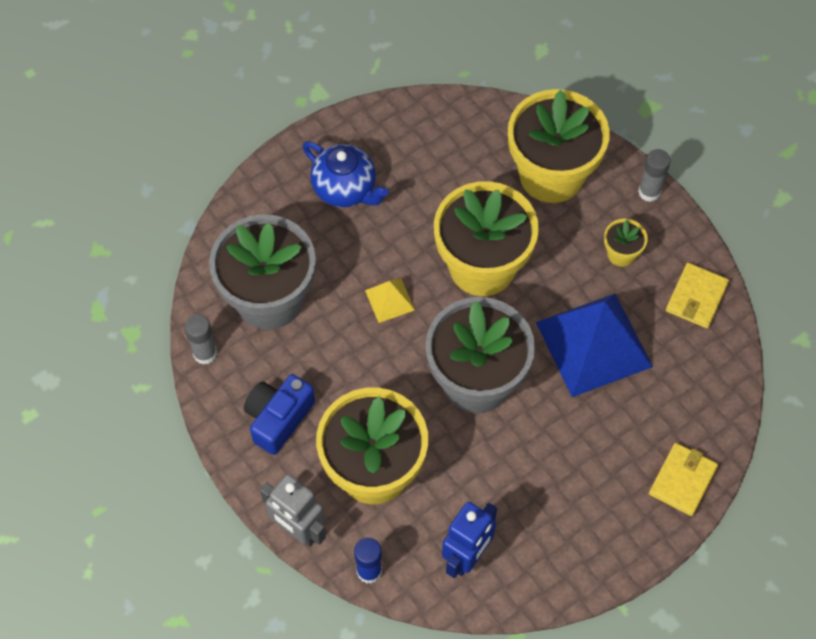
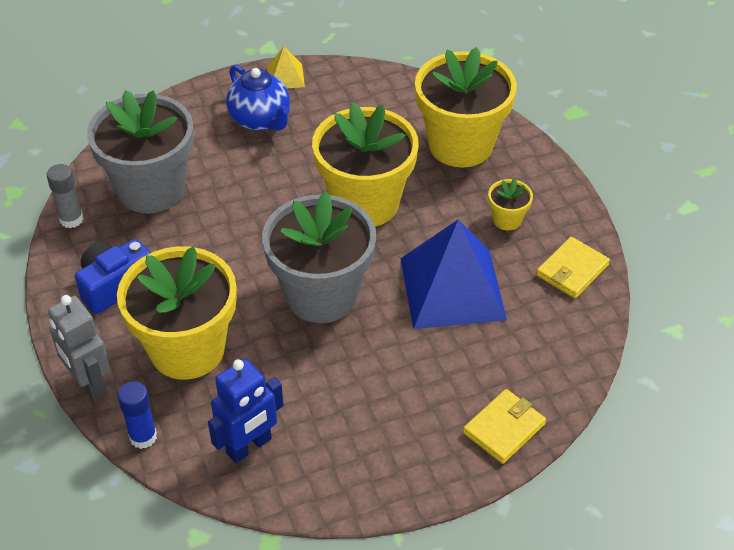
camera: 15 degrees right, 15 degrees down
yellow pyramid [365,278,415,323] -> yellow pyramid moved to [267,47,305,88]
grey glue stick [638,149,671,202] -> none

